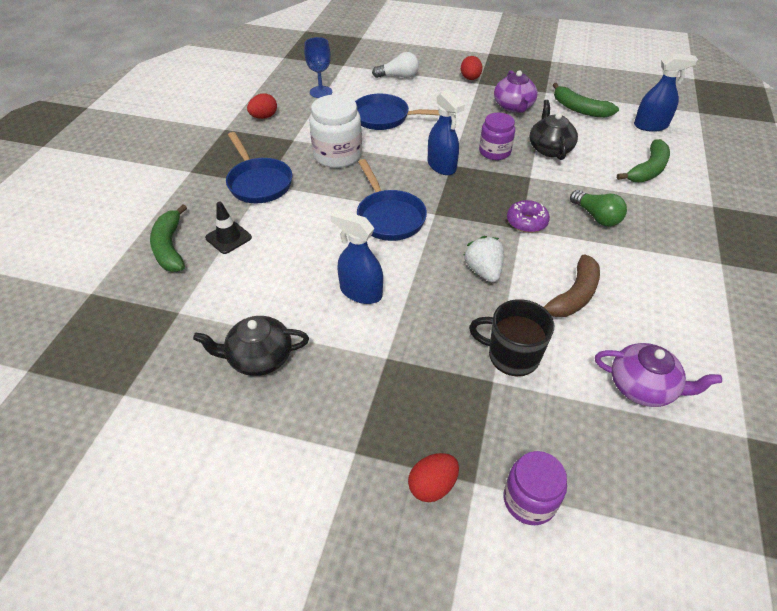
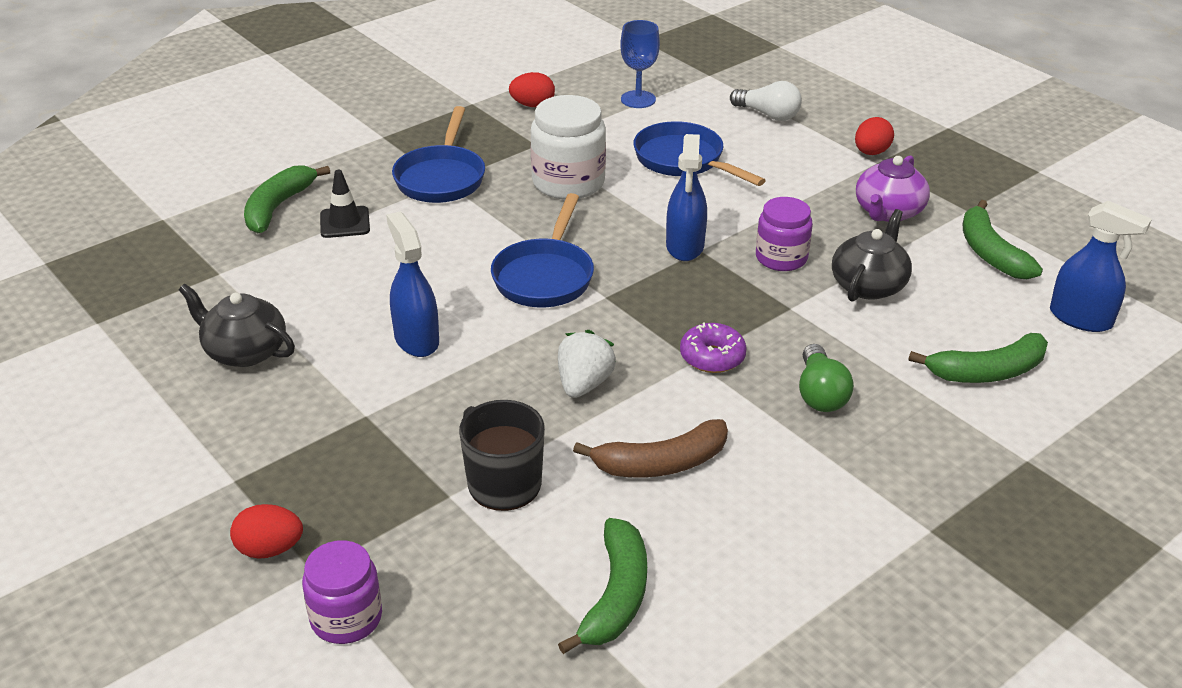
camera: 35 degrees right, 10 degrees down
purple teapot [595,343,722,407] -> green banana [558,518,647,654]

